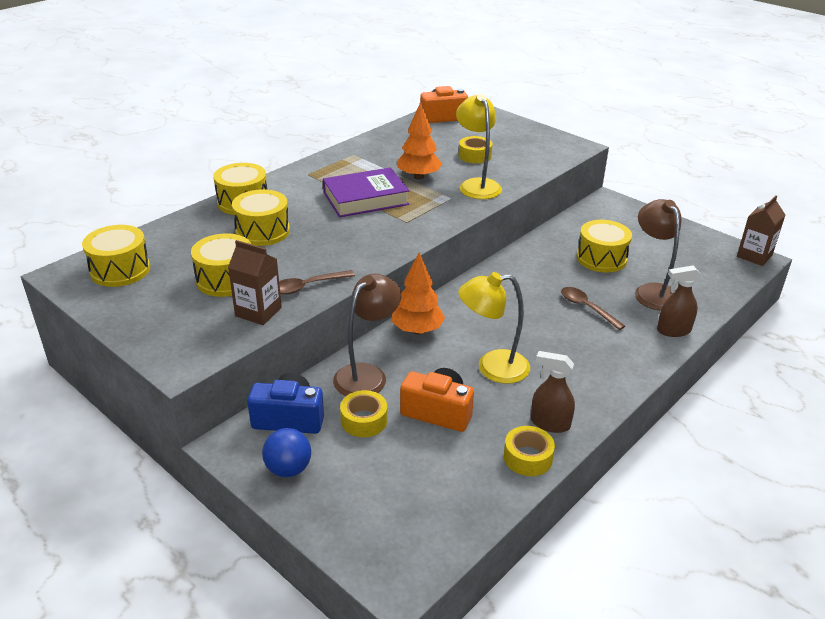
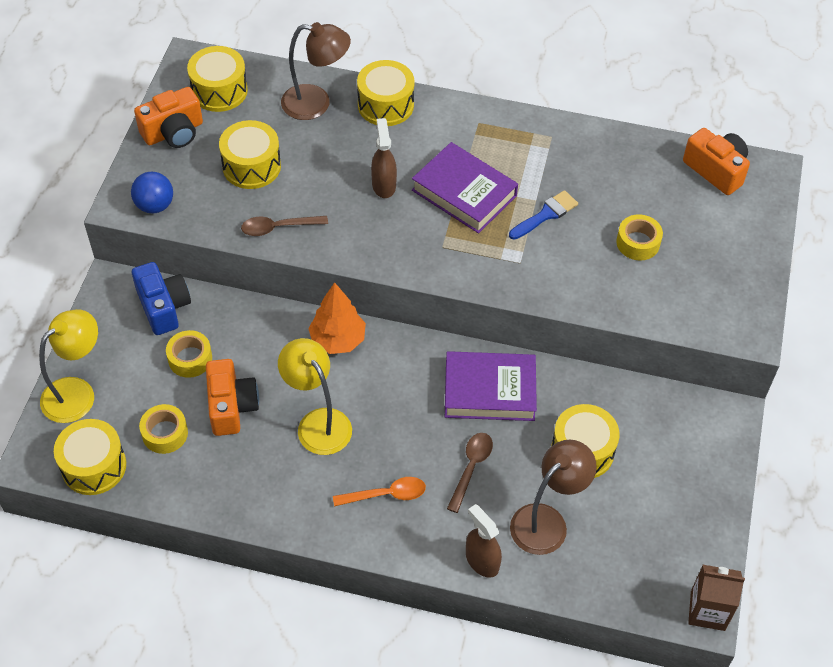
camera: 60 degrees right, 20 degrees up
brown carton [228,240,282,325] -> none
yellow drum [232,189,290,246] -> yellow drum moved to [54,419,126,495]
blue ball [262,428,311,477] -> blue ball moved to [131,172,173,213]
brown spoon [279,270,355,294] -> brown spoon turned 45 degrees counterclockwise [241,216,328,236]
brown lamp [333,274,401,396] -> brown lamp moved to [281,22,351,120]
orange tree [397,102,442,180] -> blue brush [509,190,578,240]
yellow lamp [456,94,502,199] -> yellow lamp moved to [39,309,98,423]
yellow tape [504,426,555,476] -> yellow tape moved to [139,404,188,454]
brown spray bottle [531,351,575,433] -> brown spray bottle moved to [371,118,397,198]
none -> orange camera [134,87,203,148]
none -> orange spoon [333,477,426,506]
none -> purple book [445,351,537,421]

